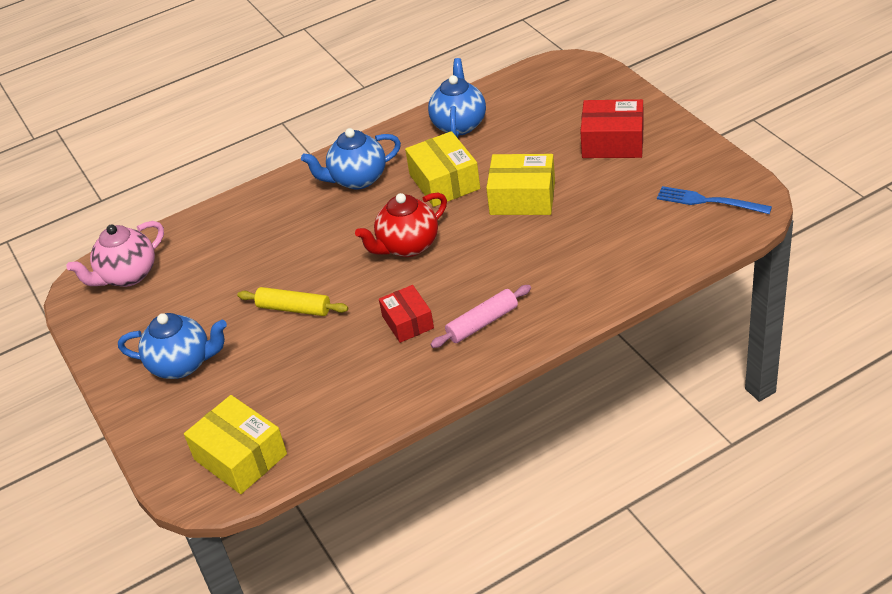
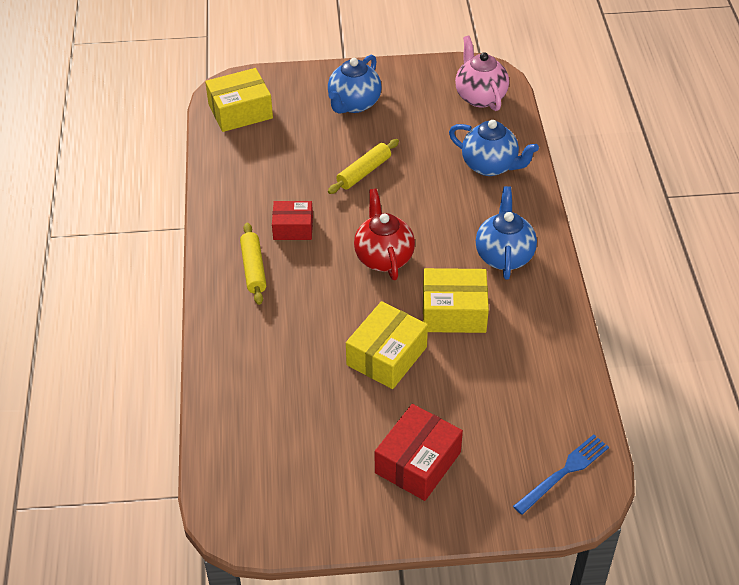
camera: 110 degrees right, 5 degrees up
blue teapot [428,58,486,138] -> blue teapot moved to [449,120,539,176]
pink rolling pin [430,285,531,348] -> yellow rolling pin [240,223,267,305]
blue fork [657,186,772,214] -> blue fork moved to [513,434,609,515]

